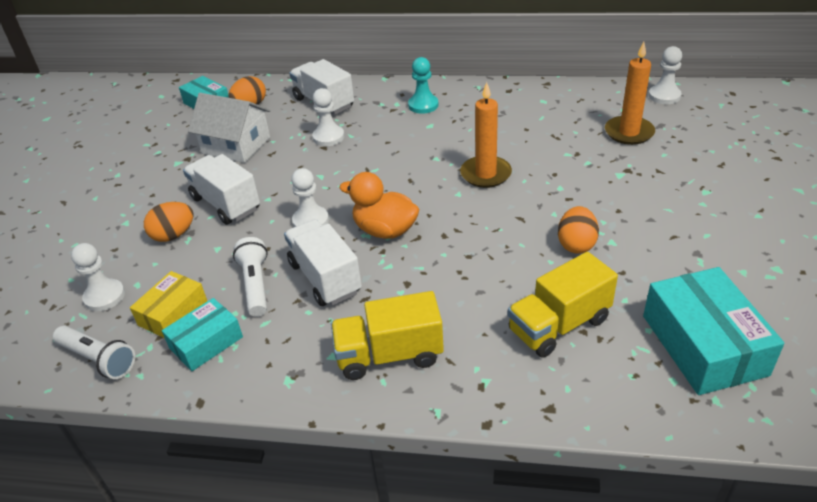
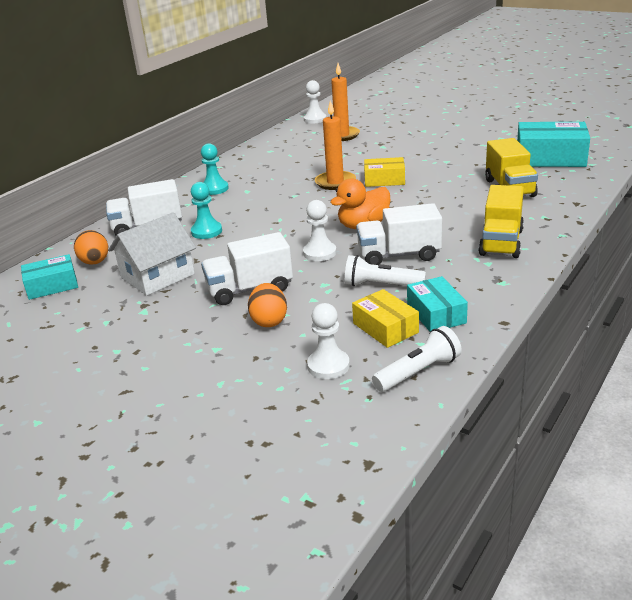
camera: 65 degrees left, 10 degrees down
white pawn [312,88,344,146] -> turquoise pawn [191,182,222,239]
orange egg [558,206,599,254] -> none
none -> yellow box [364,157,405,187]

